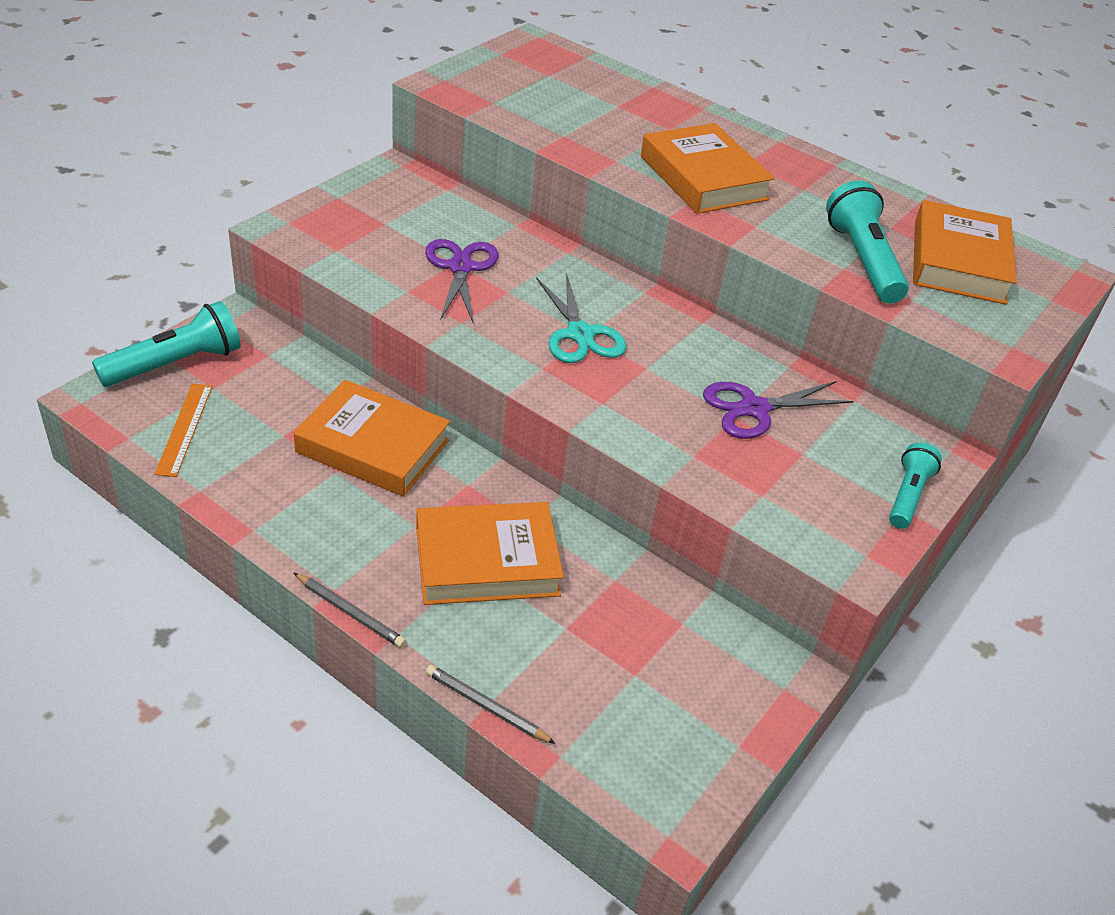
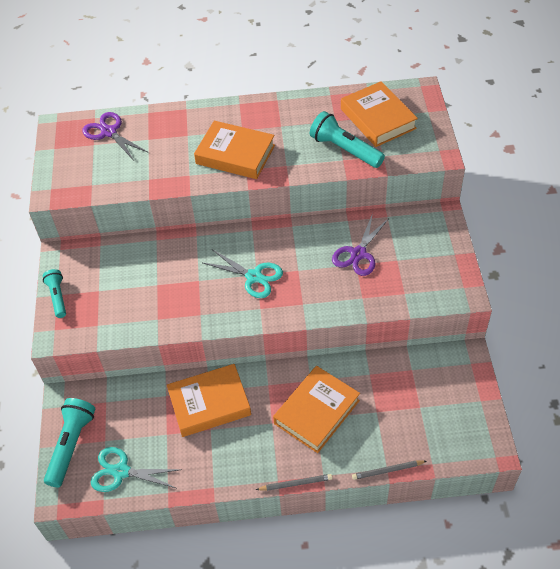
camera: 35 degrees left, 10 degrees up
orange ruler [154,384,212,477] -> turquoise scissors [91,447,182,492]
purple scissors [425,239,499,324] -> purple scissors moved to [82,112,149,161]
turquoise flashlight [889,443,942,529] -> turquoise flashlight moved to [43,269,66,318]

